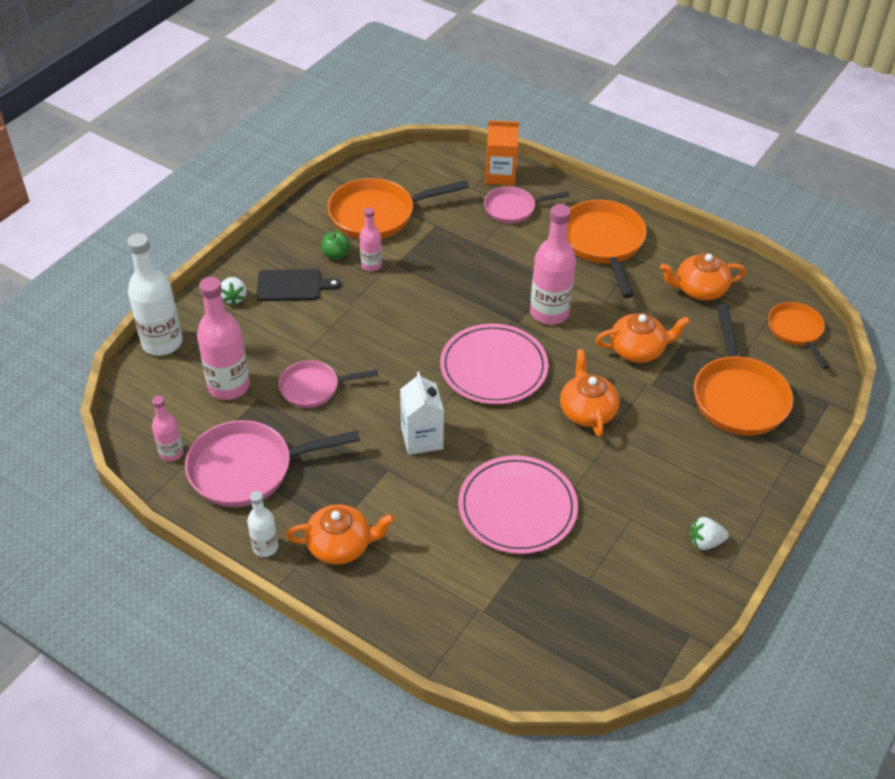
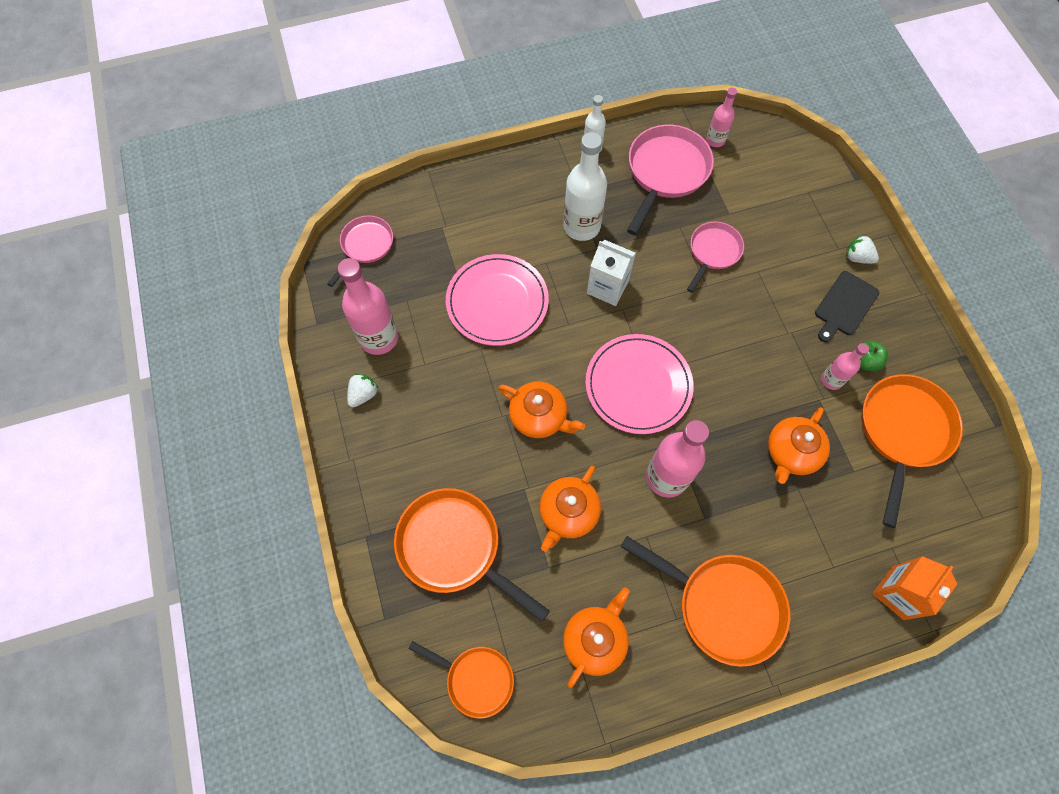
camera: 130 degrees right, 20 degrees up
white bottle [127,233,182,356] -> white bottle moved to [563,132,607,241]
pink bottle [197,277,250,400] -> pink bottle moved to [338,258,399,355]
orange teapot [286,504,395,565] -> orange teapot moved to [768,407,830,484]
pink pan [484,187,570,224] -> pink pan moved to [327,215,393,287]

